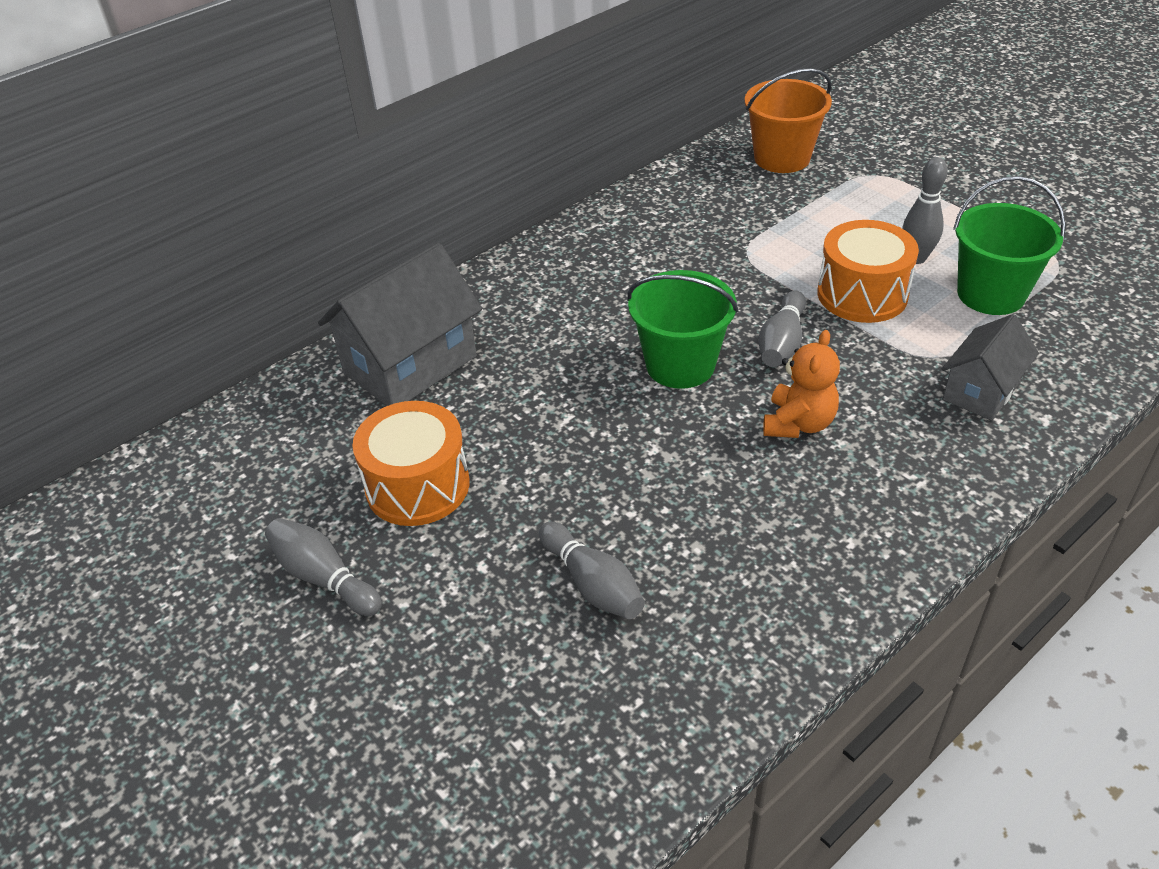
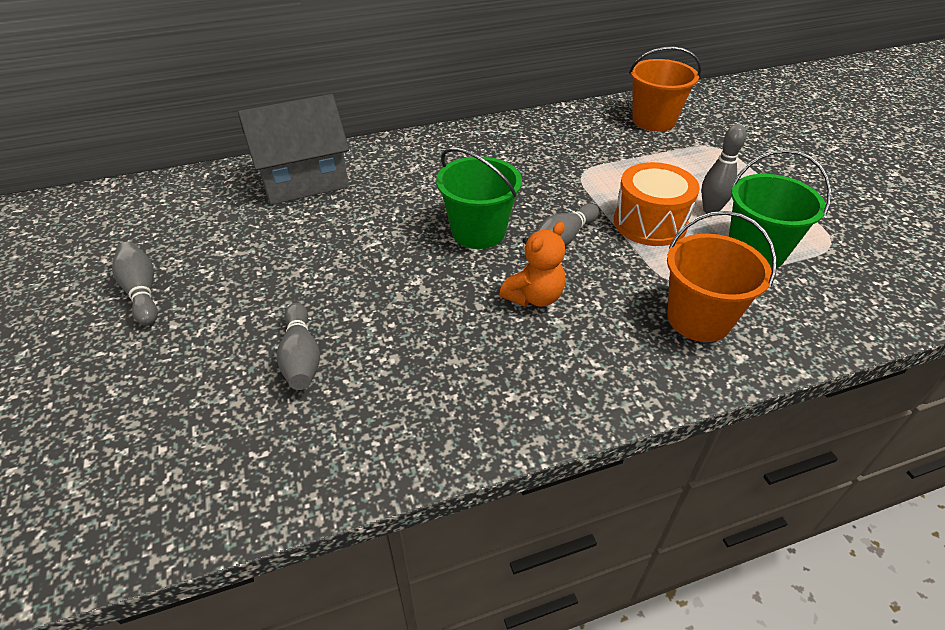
camera: 20 degrees right, 0 degrees up
orange drum [353,401,470,526] -> none
grey house [942,314,1039,421] -> orange bucket [667,211,777,342]

